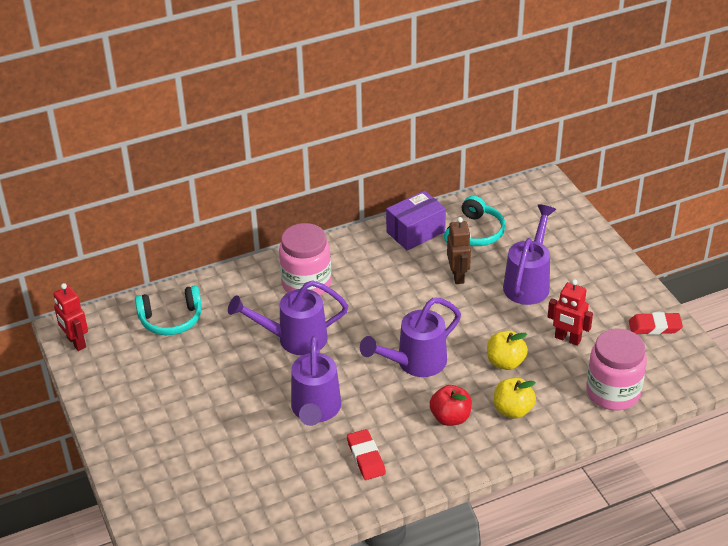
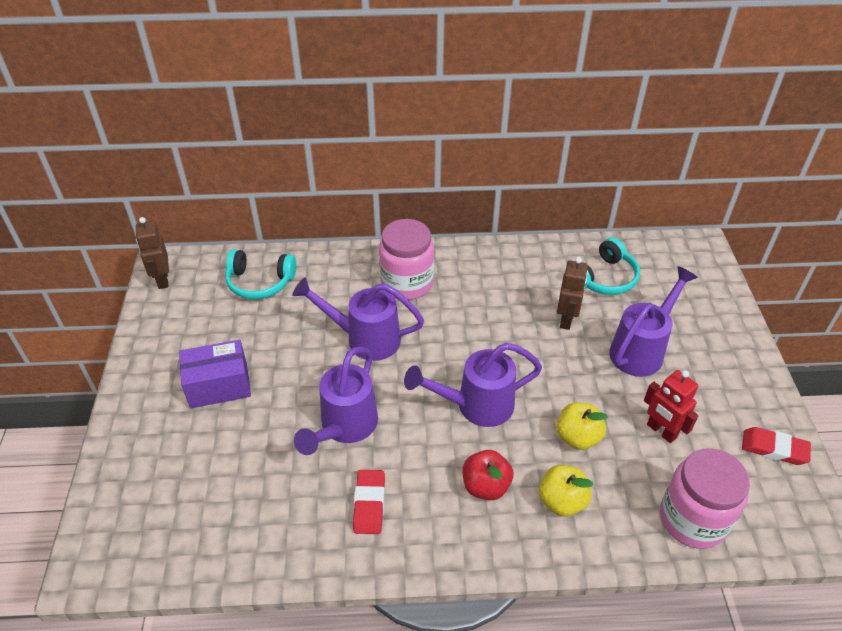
camera: 20 degrees right, 5 degrees up
red robot [53,283,88,351] -> brown robot [136,217,169,289]
purple box [386,191,446,251] -> purple box moved to [179,340,251,408]

